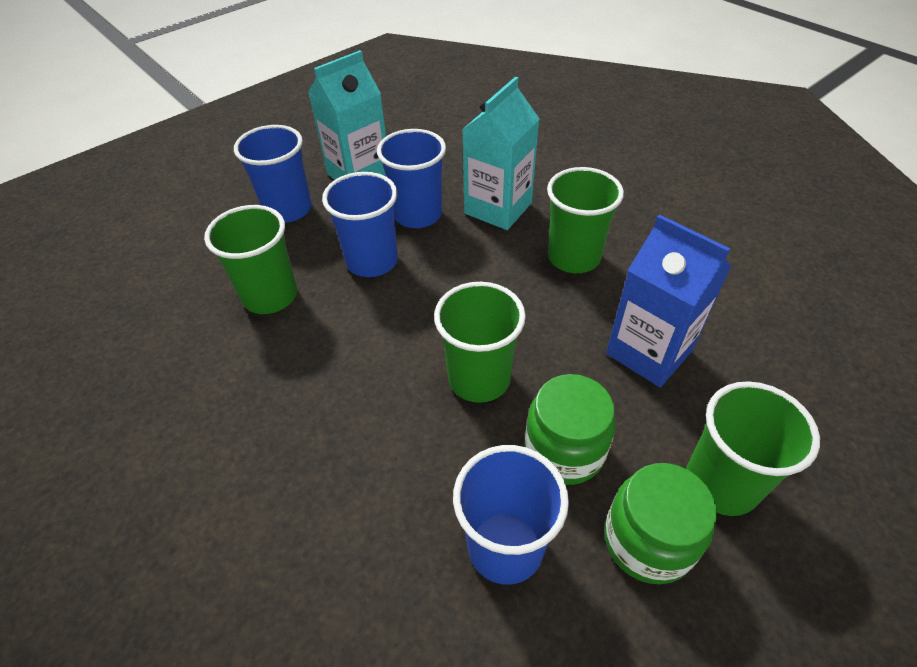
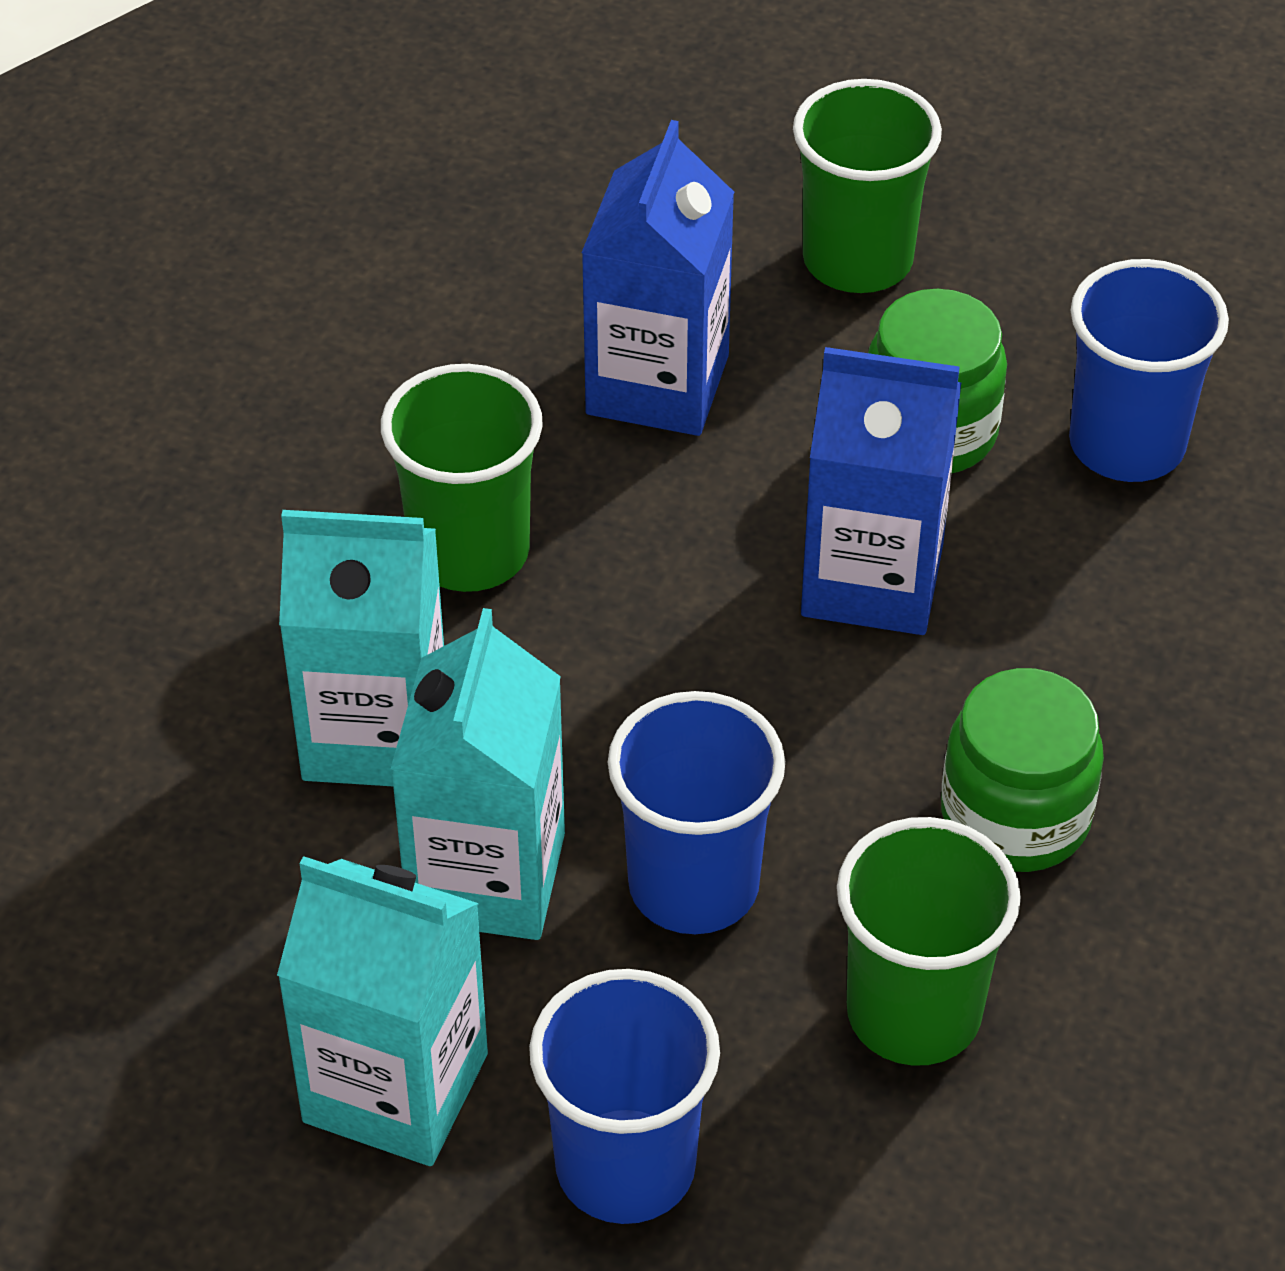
camera: 120 degrees left, 0 degrees up
blue cup [377,129,446,228] -> turquoise carton [391,608,565,940]
green cup [434,282,526,403] -> blue carton [801,347,961,635]
green jar [604,463,717,584] -> green jar moved to [941,668,1104,872]

